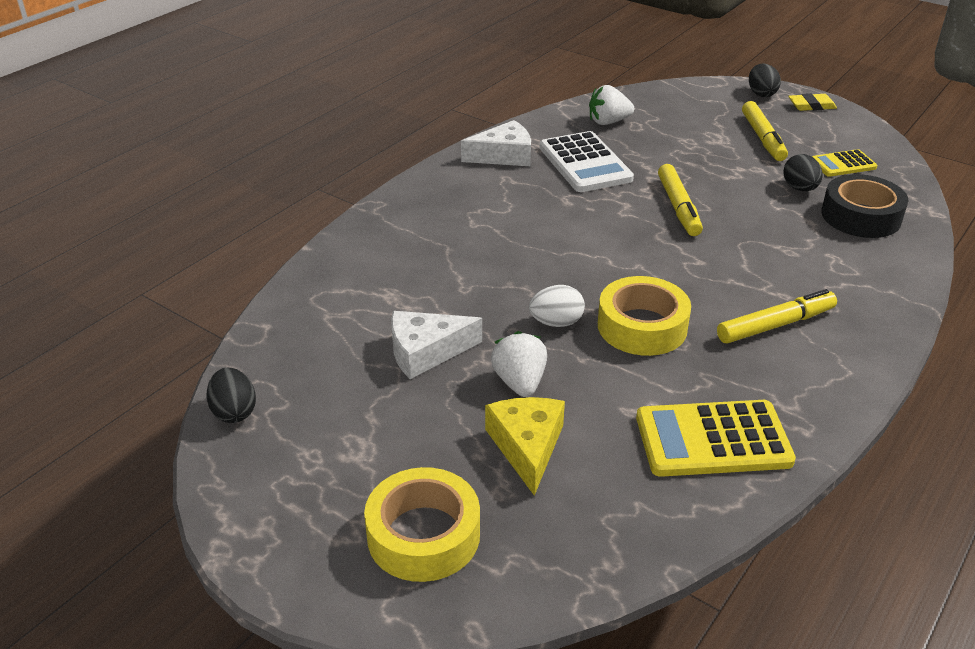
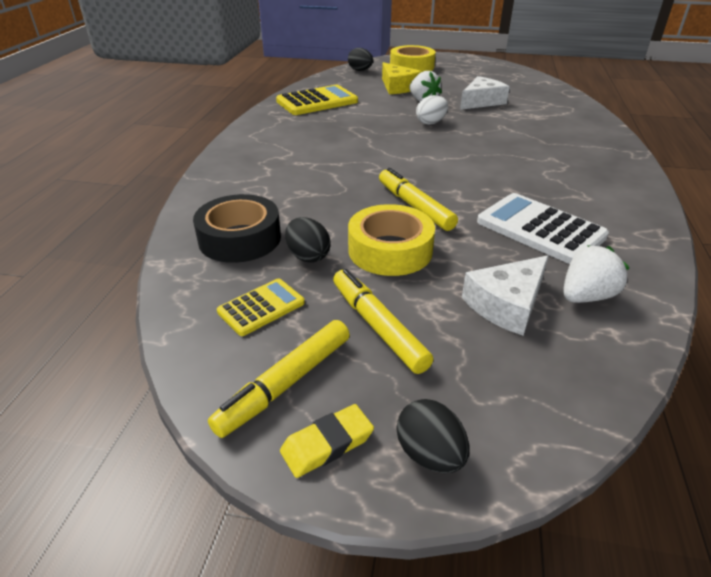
camera: 155 degrees right, 0 degrees up
black egg [207,368,256,423] -> black egg moved to [348,48,373,71]
white cheese [461,120,531,166] -> white cheese moved to [462,255,549,336]
yellow tape [598,276,691,356] -> yellow tape moved to [348,204,435,276]
yellow marker [717,289,837,343] -> yellow marker moved to [208,320,350,438]

